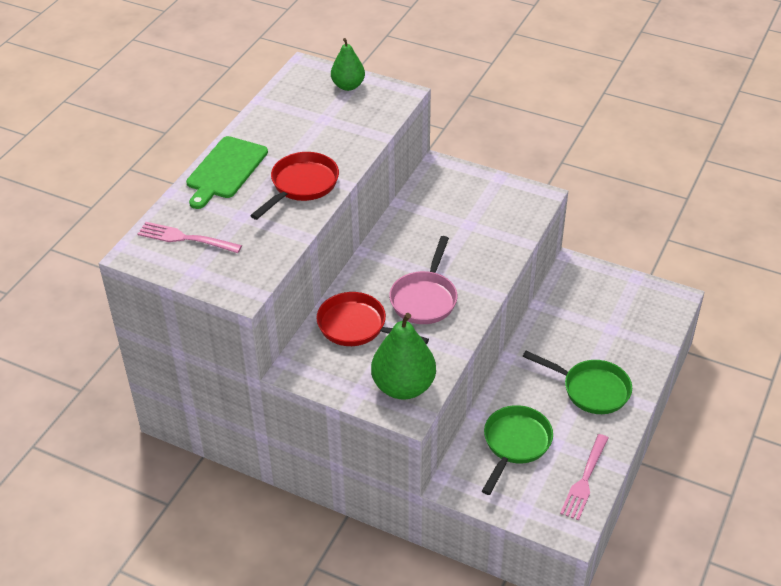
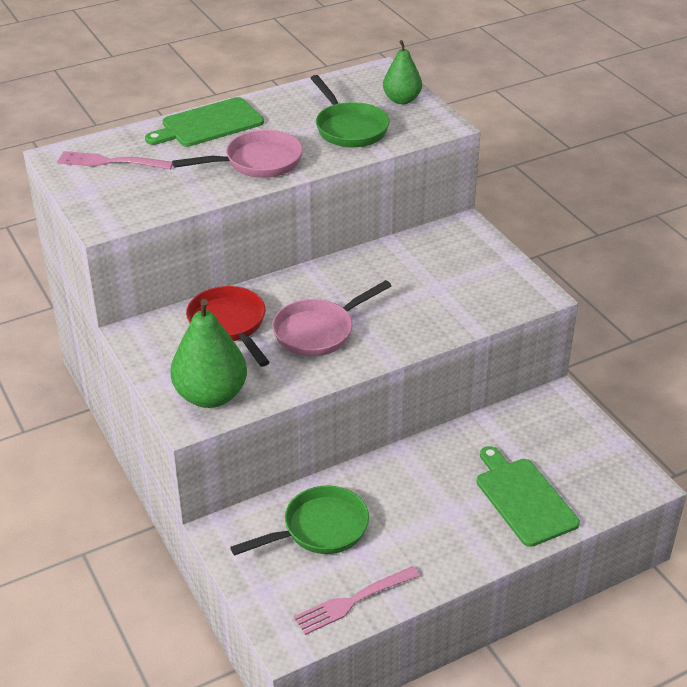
camera: 35 degrees right, 5 degrees down
pink fork [138,222,242,253] -> pink fork turned 45 degrees counterclockwise [57,151,173,169]
red pan [250,152,339,220] -> pink pan [172,130,303,178]
green pan [522,351,632,414] -> green pan moved to [311,75,390,147]
none -> green cutting board [476,446,580,547]

